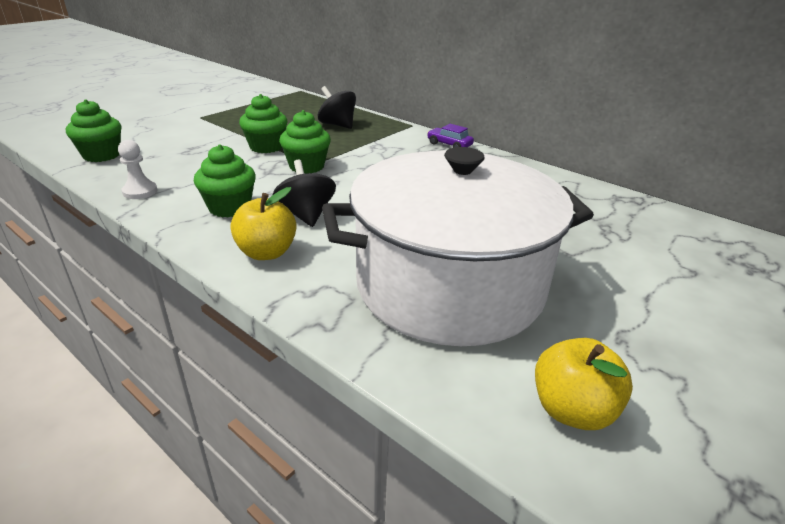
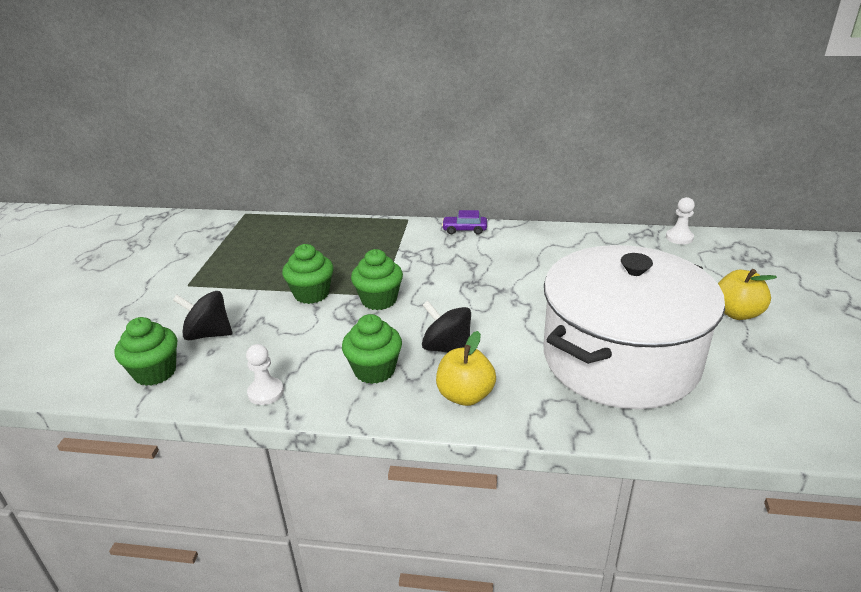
camera: 30 degrees left, 0 degrees up
black spinning top [318,86,356,129] -> black spinning top moved to [173,291,232,340]
yellow apple [535,338,633,430] -> yellow apple moved to [718,269,777,320]
none -> white pawn [666,197,695,244]

